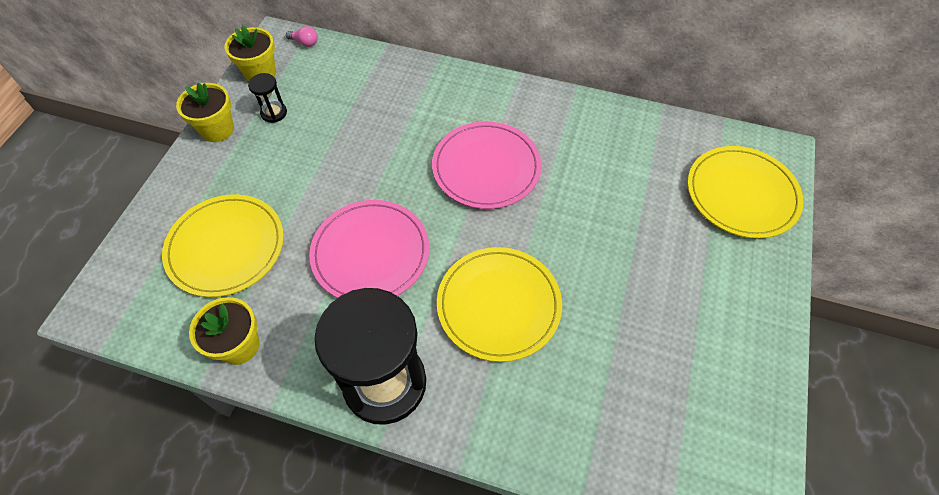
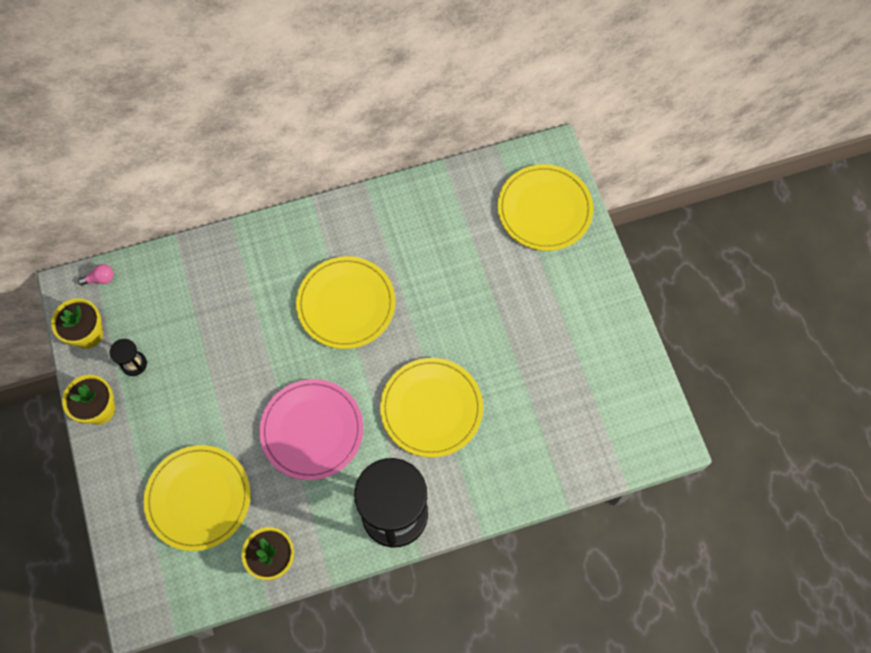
camera: 35 degrees left, 10 degrees up
pink plate [432,121,541,209] -> yellow plate [296,256,396,349]

